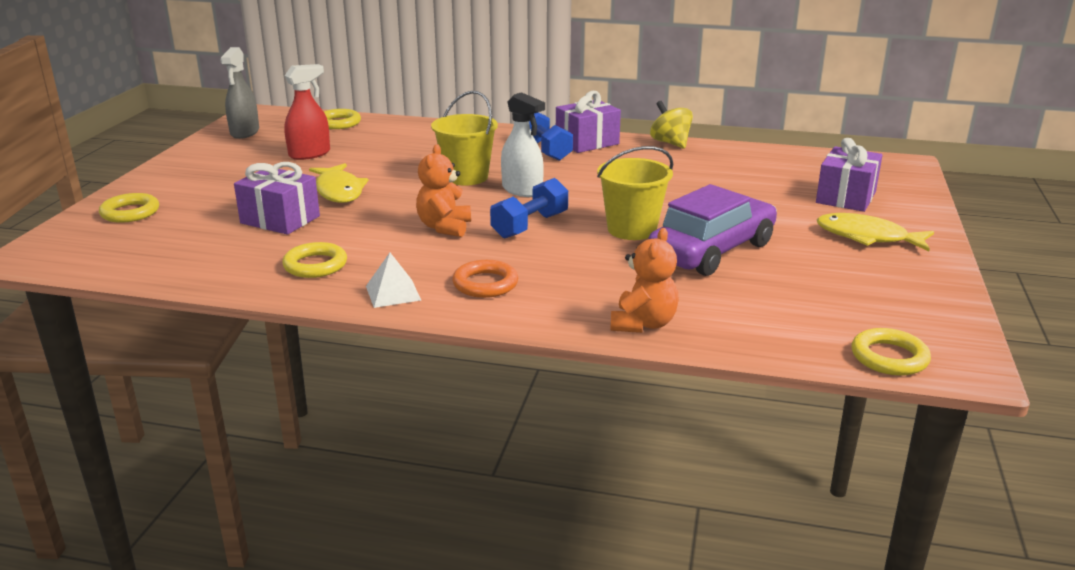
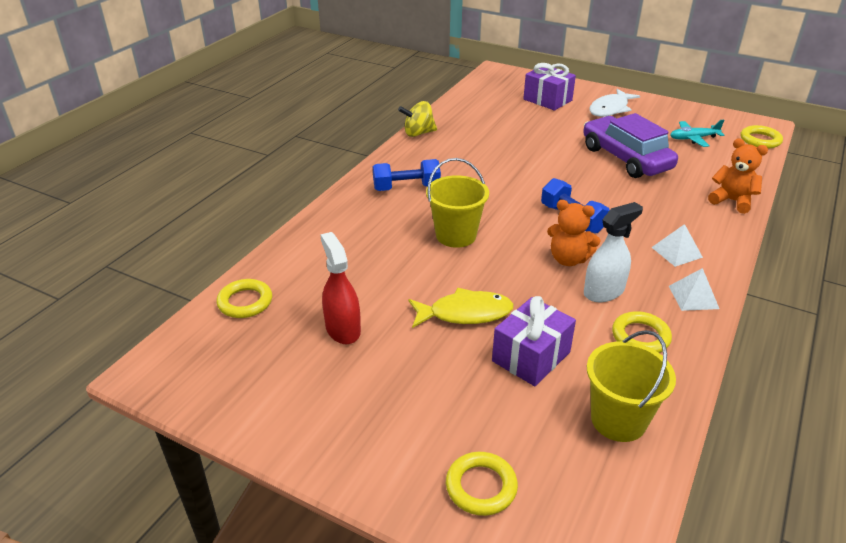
camera: 75 degrees left, 10 degrees up
grey spray bottle [220,47,259,139] -> none
orange ring [452,260,518,298] -> white pyramid [651,224,703,267]
white spray bottle [501,92,545,197] -> white spray bottle moved to [584,202,643,302]
purple gift [556,91,621,153] -> none
yellow bucket [597,146,673,240] -> yellow bucket moved to [587,330,676,442]
yellow fish [817,213,934,251] -> white fish [589,89,640,117]
none -> turquoise plane [670,120,724,147]

